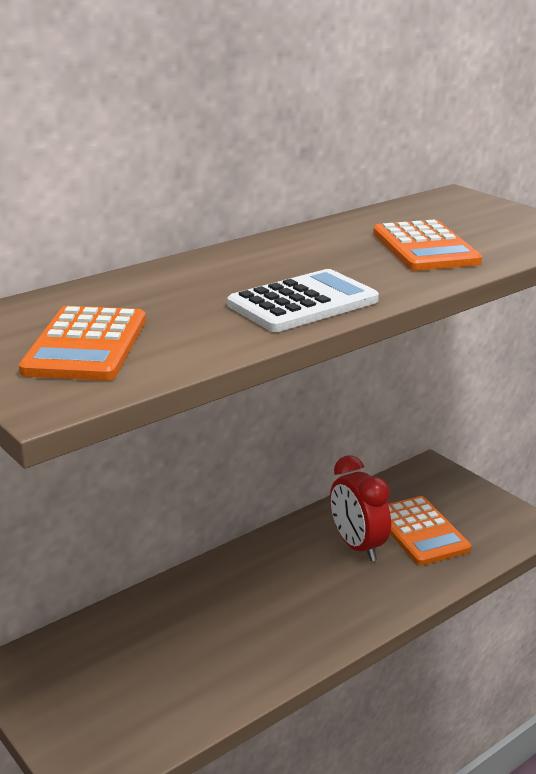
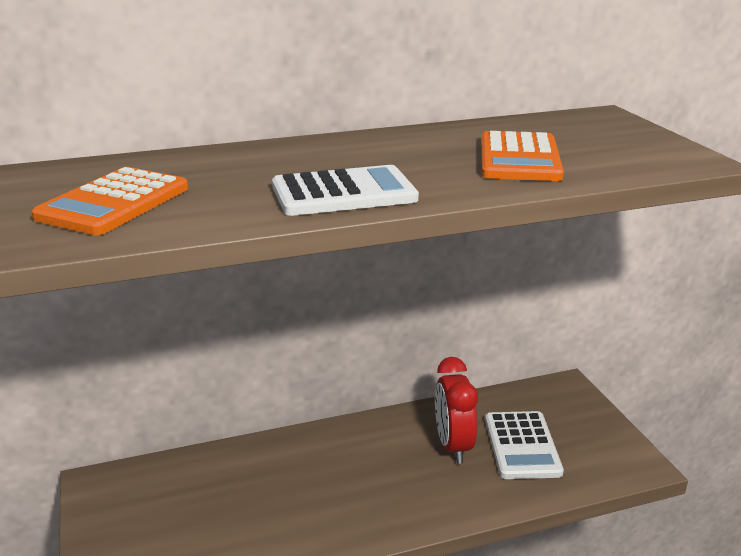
camera: 20 degrees right, 0 degrees up
orange calculator [388,496,471,565] -> white calculator [485,411,564,479]

